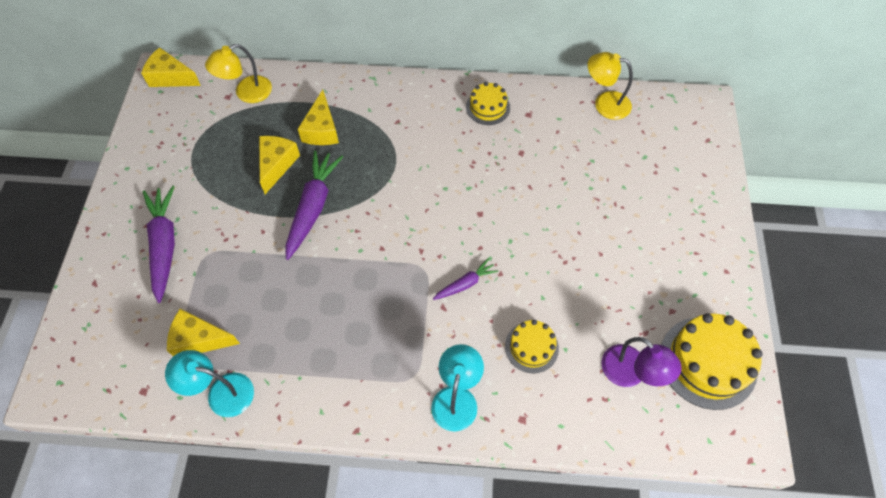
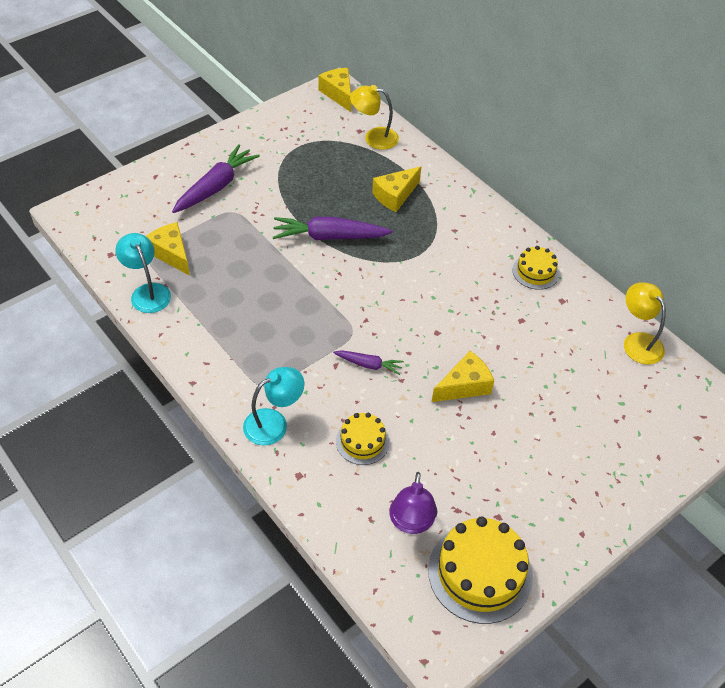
camera: 45 degrees right, 10 degrees down
yellow cheese [259,136,300,194] -> yellow cheese moved to [432,351,494,402]
purple carrot [285,150,343,260] -> purple carrot turned 150 degrees counterclockwise [273,217,393,240]

